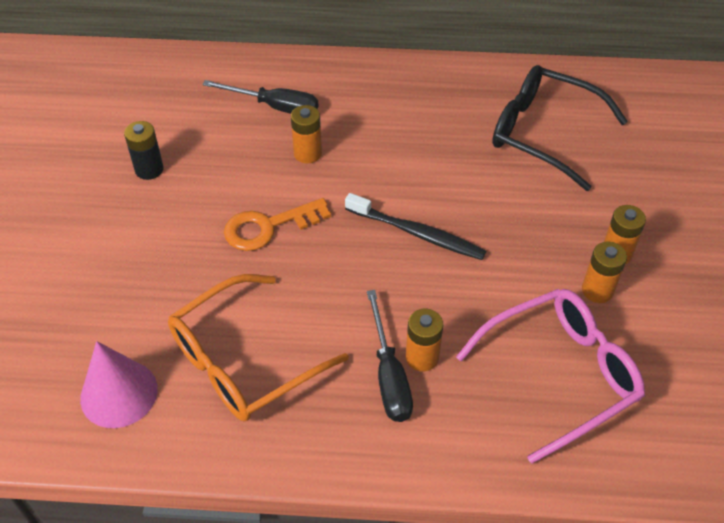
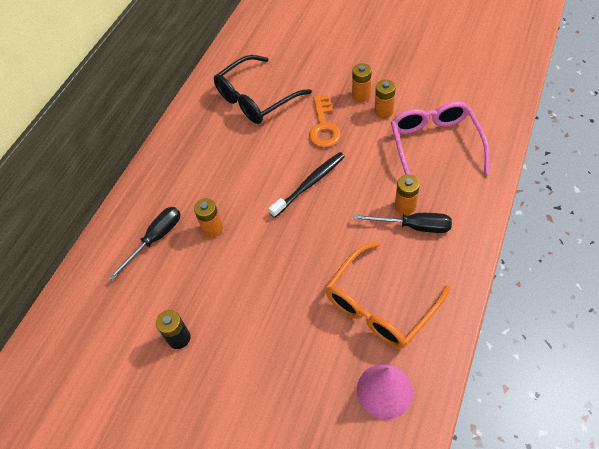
camera: 65 degrees left, 5 degrees up
orange glasses [168,274,348,421] -> orange glasses turned 60 degrees clockwise [325,241,450,348]
orange key [224,198,331,251] -> orange key moved to [309,95,341,148]

